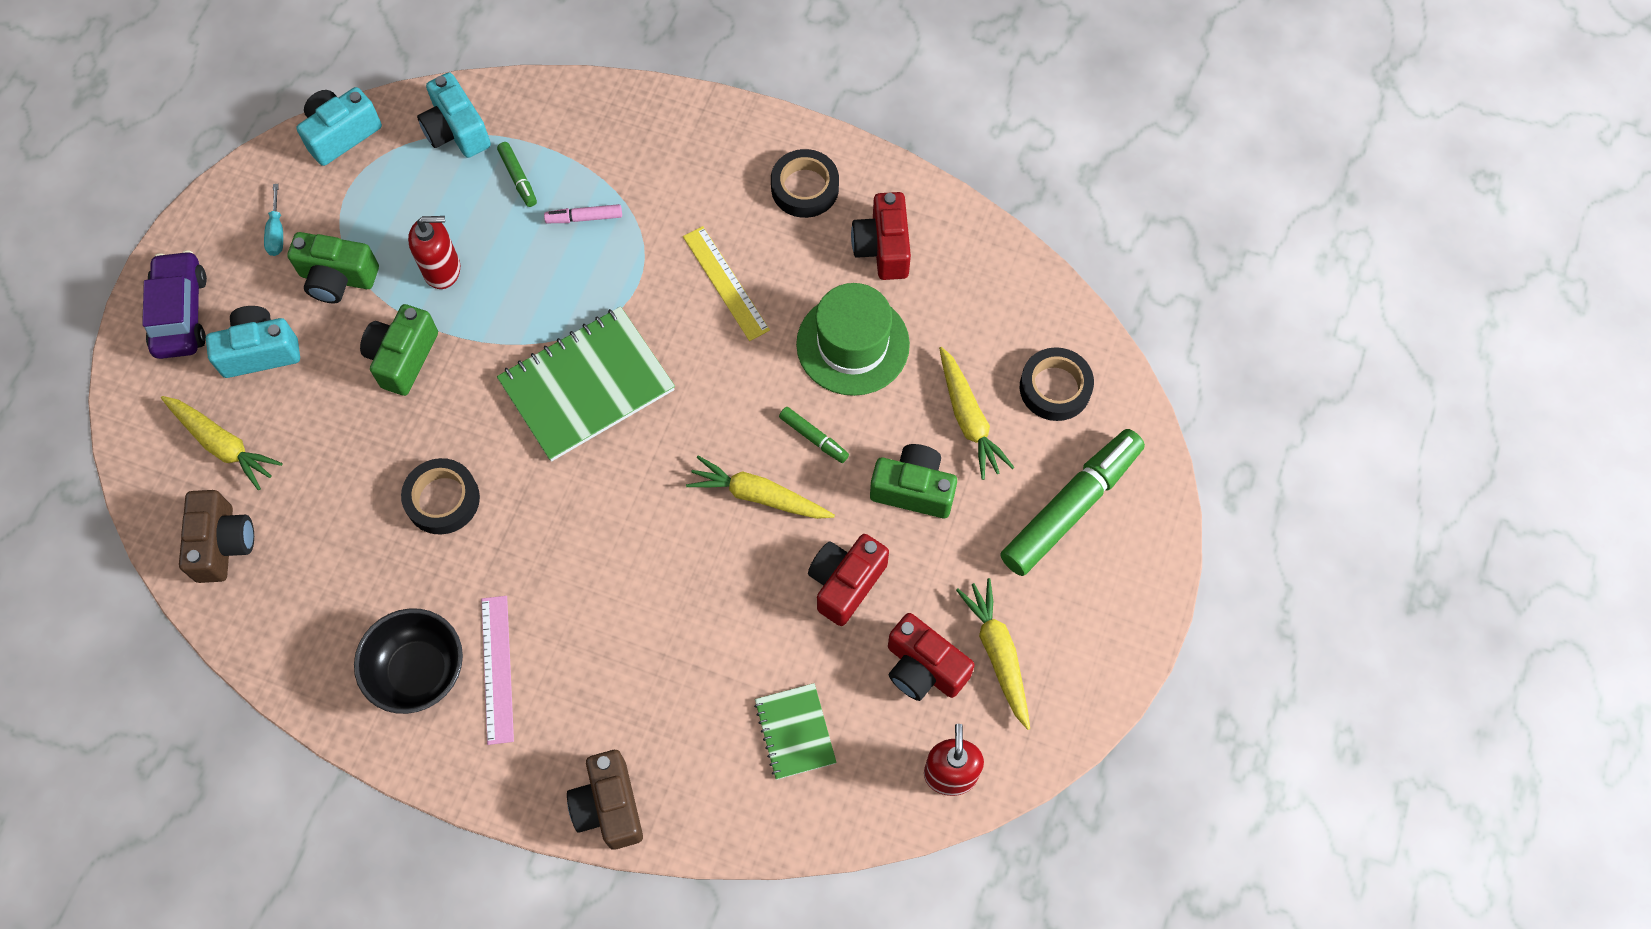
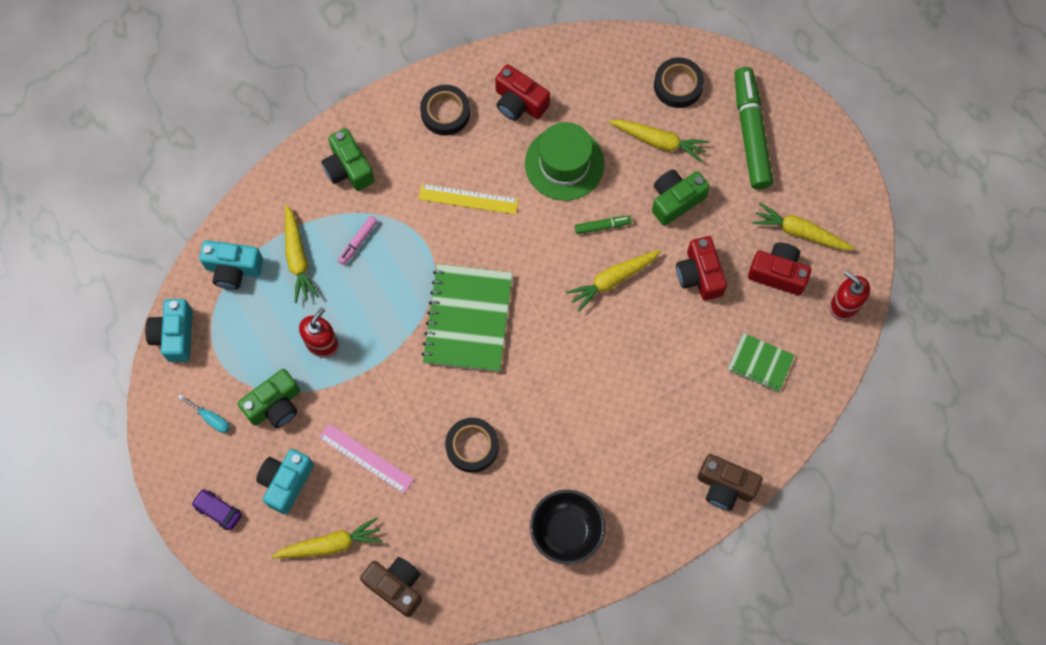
camera: 50 degrees left, 5 degrees up
purple car [142,250,207,359] -> purple car [191,489,242,530], size x0.58
green camera [360,304,438,396] -> green camera moved to [321,128,375,191]
pink ruler [481,596,514,745] -> pink ruler moved to [319,424,414,494]
green marker [497,142,537,207] -> yellow carrot [285,205,319,303]
red camera [888,613,975,701] -> red camera turned 150 degrees counterclockwise [748,243,811,295]

